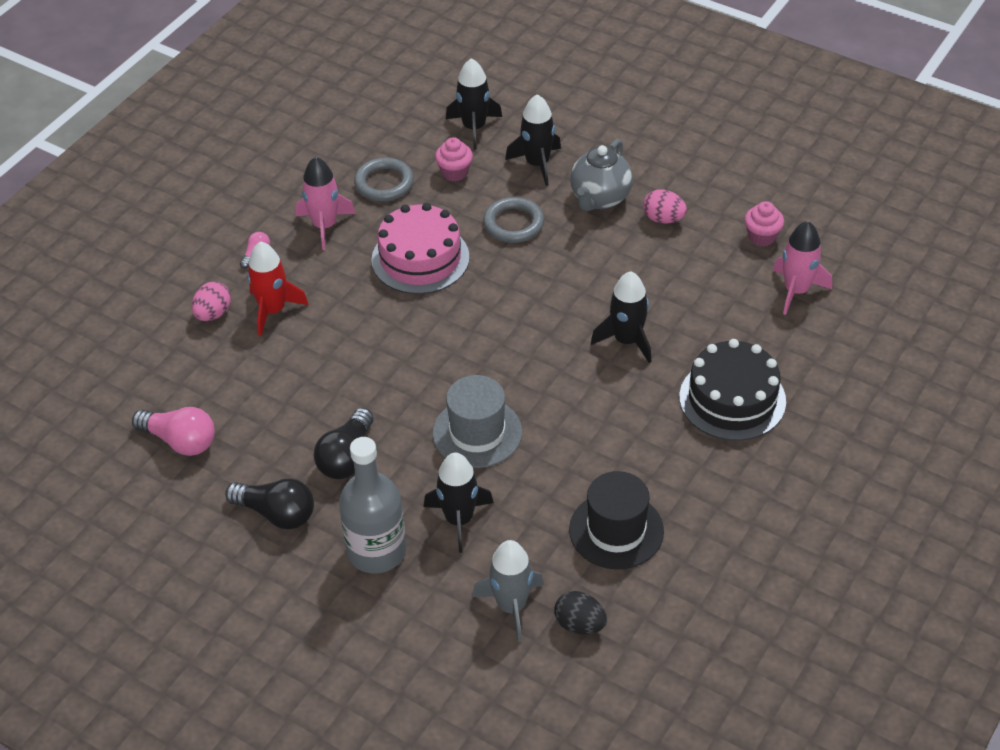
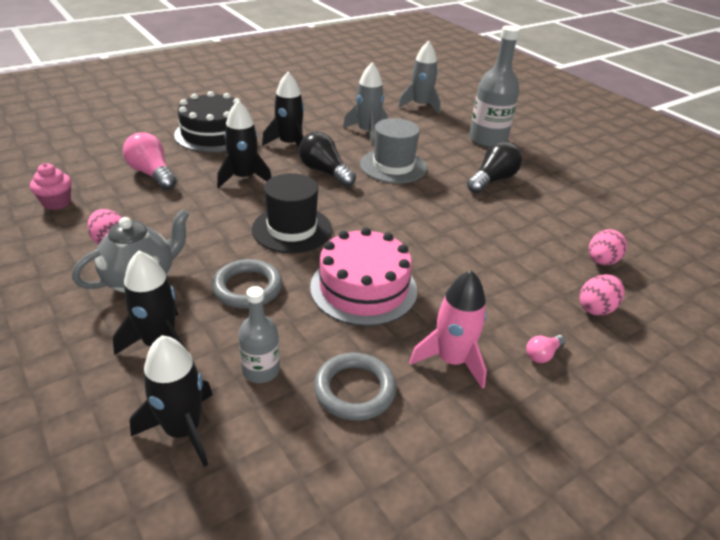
camera: 160 degrees left, 10 degrees down
pink light bulb [132,407,215,456] -> pink light bulb moved to [123,132,177,190]
black light bulb [225,478,314,529] -> black light bulb moved to [299,132,356,187]
red rocket [247,242,309,336] -> none
black rocket [424,453,494,553] -> black rocket moved to [262,72,304,147]
pink cupcake [435,137,473,181] -> grey bottle [238,286,280,383]
black egg [554,591,607,635] -> none
black hat [569,471,664,569] -> black hat moved to [252,173,332,253]
pink rocket [772,221,832,315] -> none
none -> grey rocket [343,63,388,145]
none -> pink egg [589,229,627,265]

